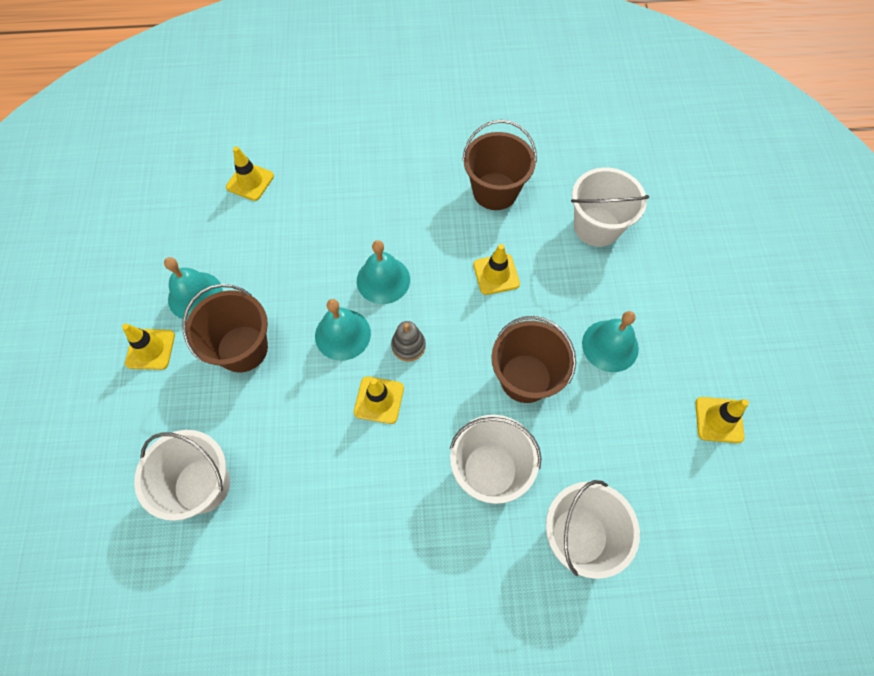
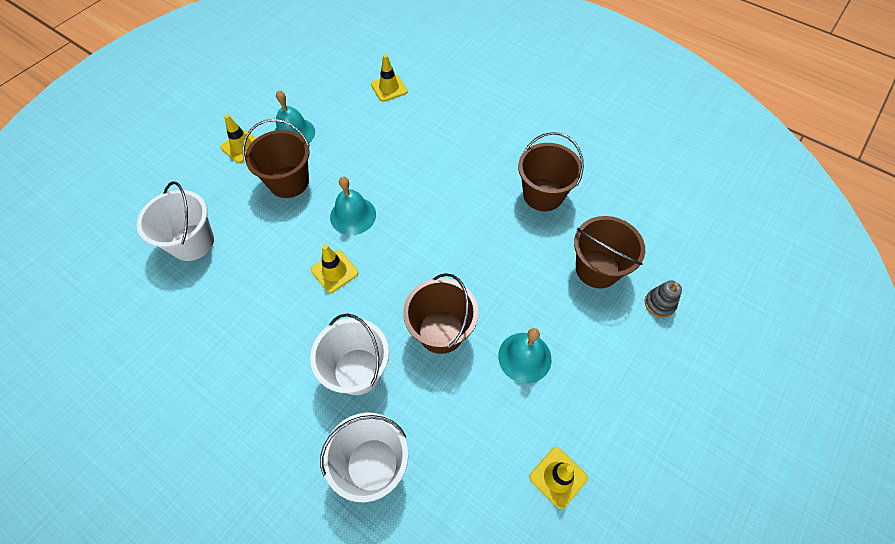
camera: 40 degrees right, 5 degrees down
turquoise bell [357,240,410,304] -> none
grey stacking toy [391,321,426,361] -> grey stacking toy moved to [645,280,682,318]
yellow traffic cone [473,244,520,295] -> none
white bucket [571,167,649,247] -> brown bucket [574,216,645,289]

